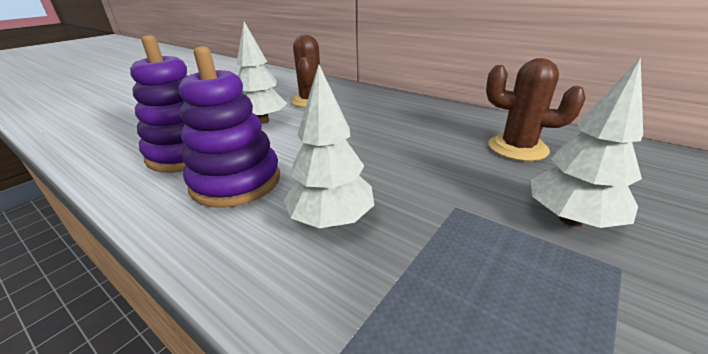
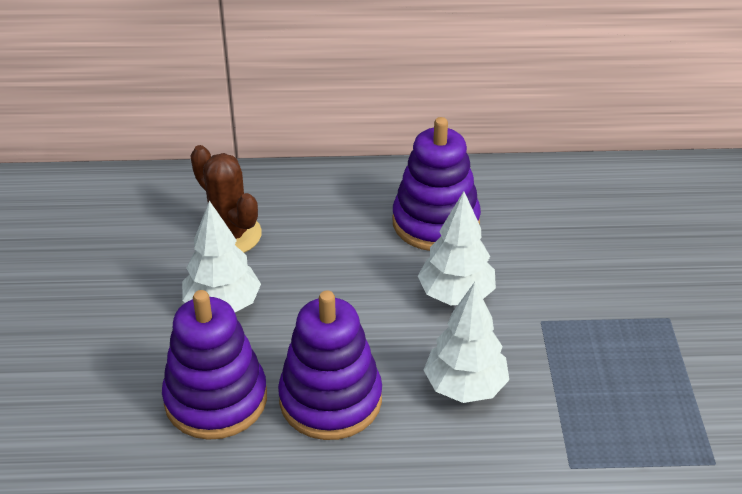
camera: 40 degrees left, 10 degrees up
brown cactus [486,58,586,161] -> none
white tree [531,57,643,228] -> white tree moved to [418,191,496,305]
none -> purple stacking toy [392,117,481,251]

